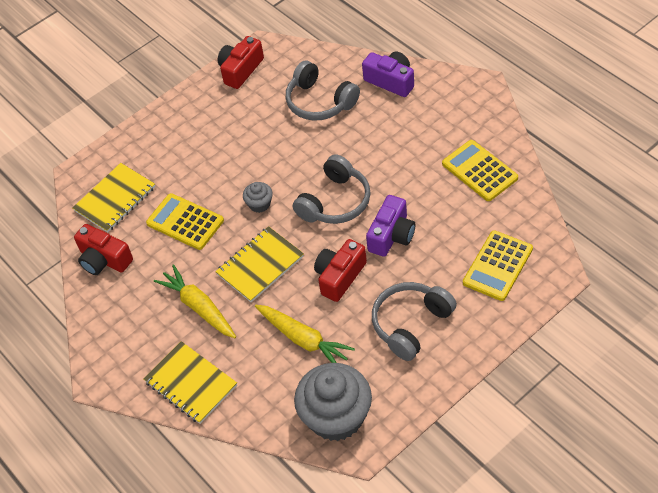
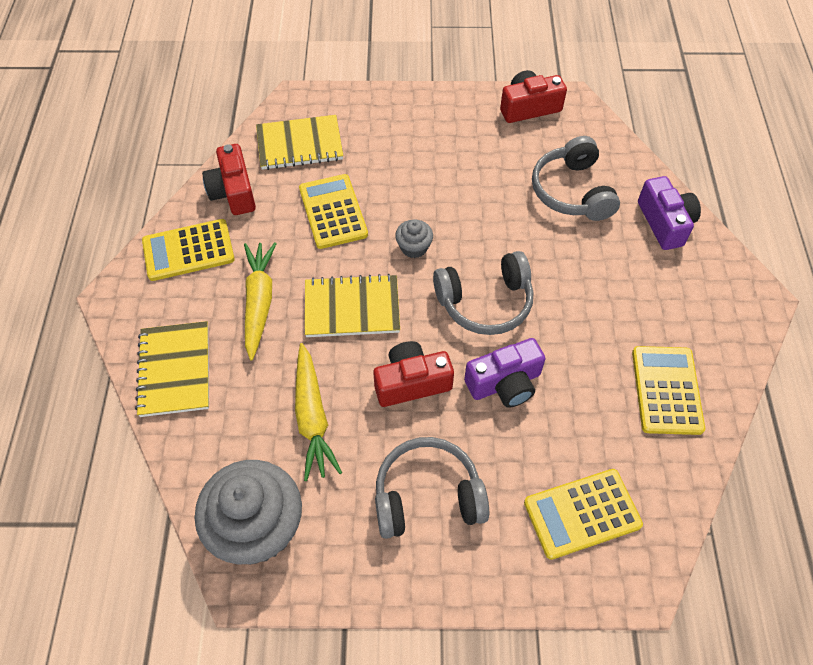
camera: 35 degrees right, 5 degrees up
none -> yellow calculator [142,219,235,281]

